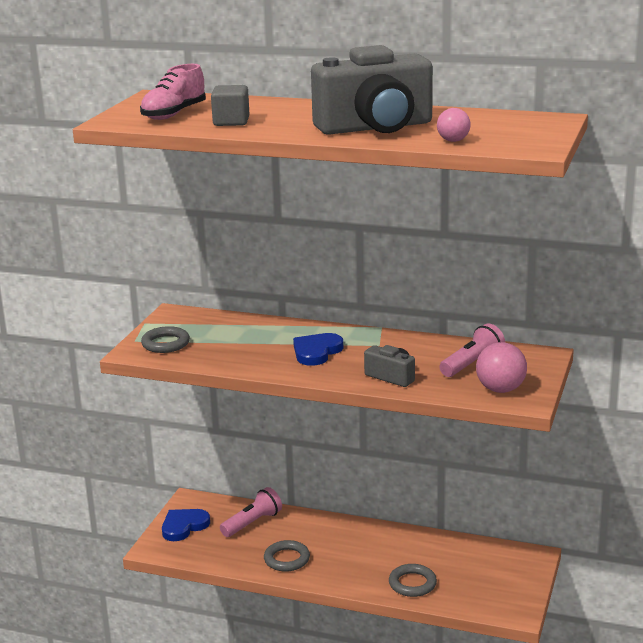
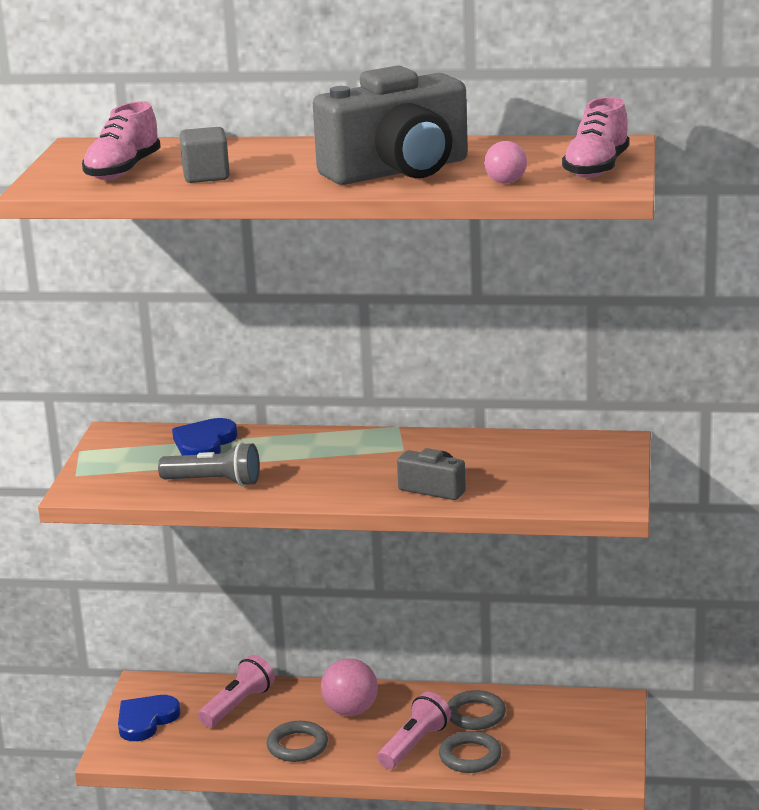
camera: 10 degrees left, 0 degrees up
grey ring [141,326,190,353] -> grey ring moved to [447,690,506,730]
blue heart [293,333,343,366] -> blue heart moved to [172,418,238,455]
pink flashlight [439,323,505,377] -> pink flashlight moved to [378,692,451,769]
pink ball [476,342,527,393] -> pink ball moved to [321,658,378,716]
none -> grey flashlight [158,442,260,487]
none -> pink shoe [562,97,630,178]

